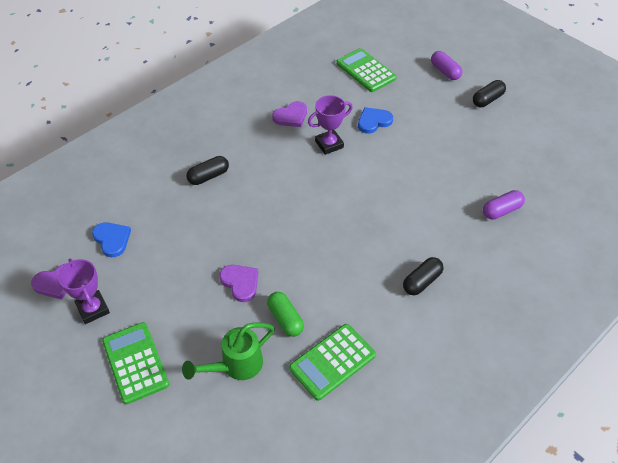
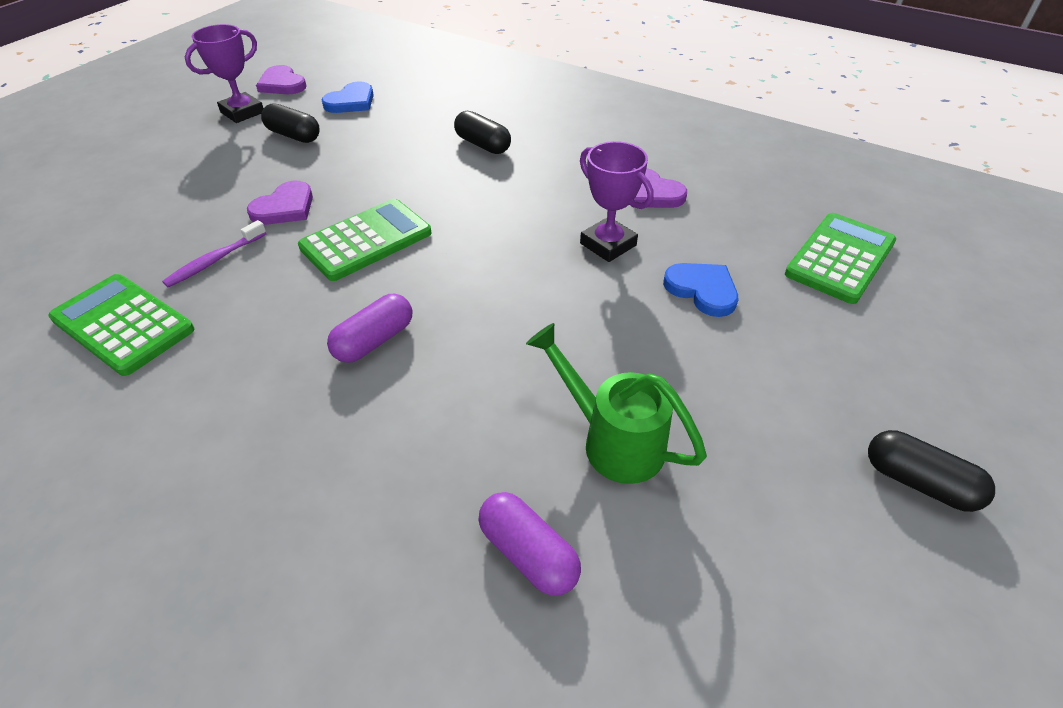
camera: 75 degrees right, 5 degrees down
green calculator [102,322,169,404] -> green calculator moved to [298,199,431,281]
green watering can [182,323,275,380] -> green watering can moved to [526,323,707,484]
green capsule [267,292,304,337] -> purple toothbrush [162,220,267,287]
black capsule [403,257,444,295] -> black capsule moved to [261,103,320,143]
purple capsule [431,51,462,80] -> purple capsule moved to [327,294,412,363]

